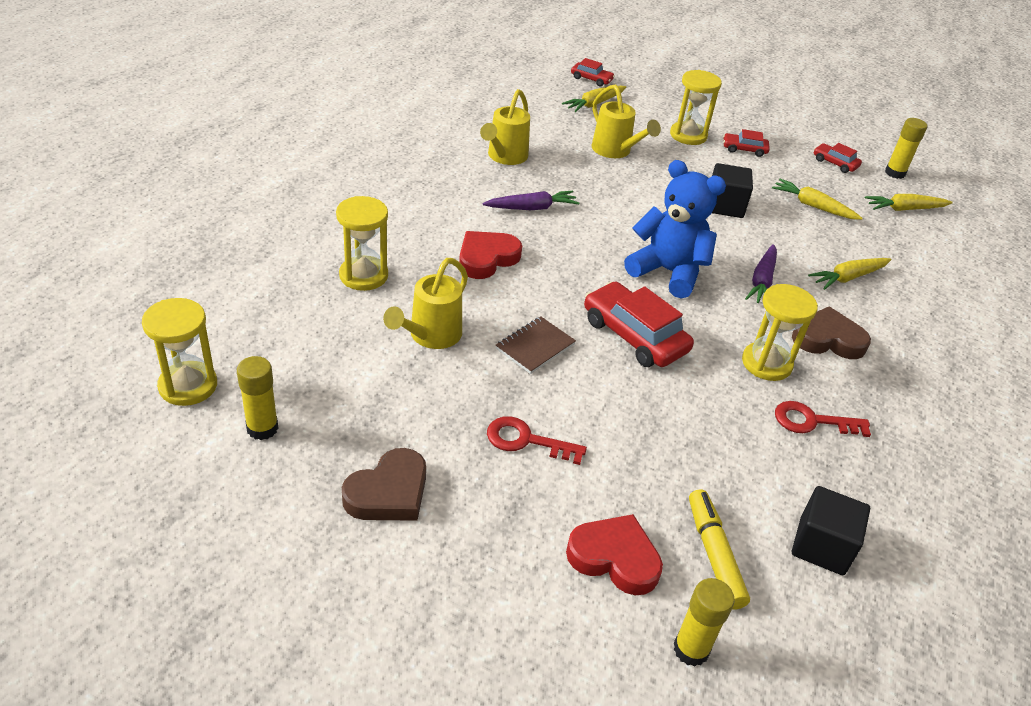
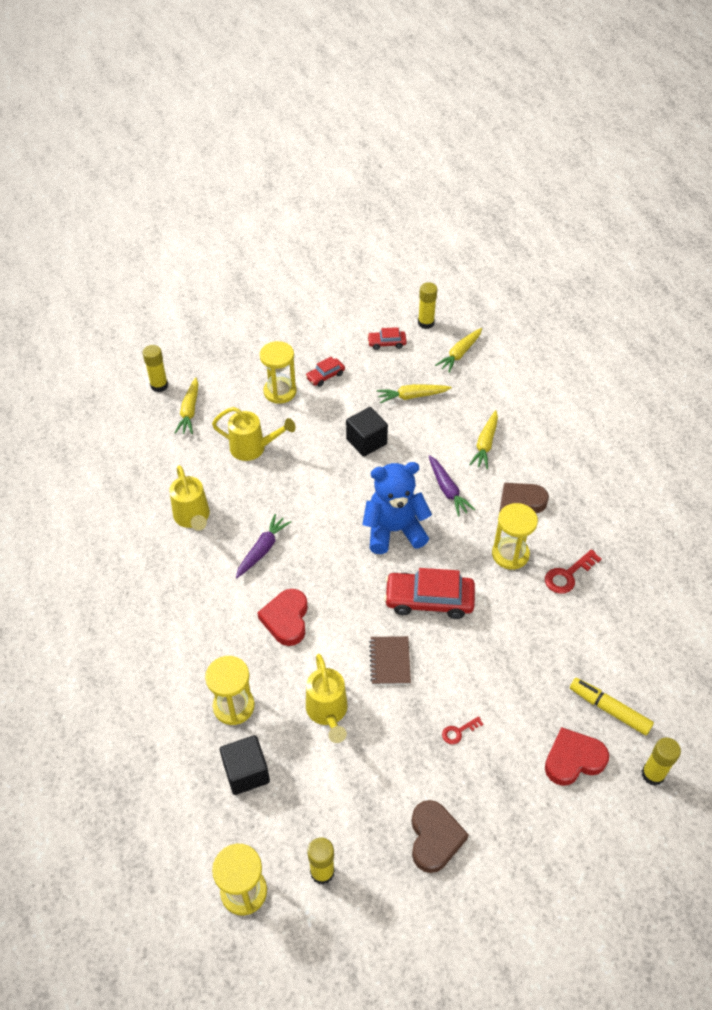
camera: 40 degrees left, 10 degrees up
red key [487,416,587,465] -> red key [442,716,484,744], size x0.60
red car [571,58,615,87] -> yellow glue stick [143,345,168,392]
black cube [792,486,870,575] -> black cube moved to [220,735,270,795]

